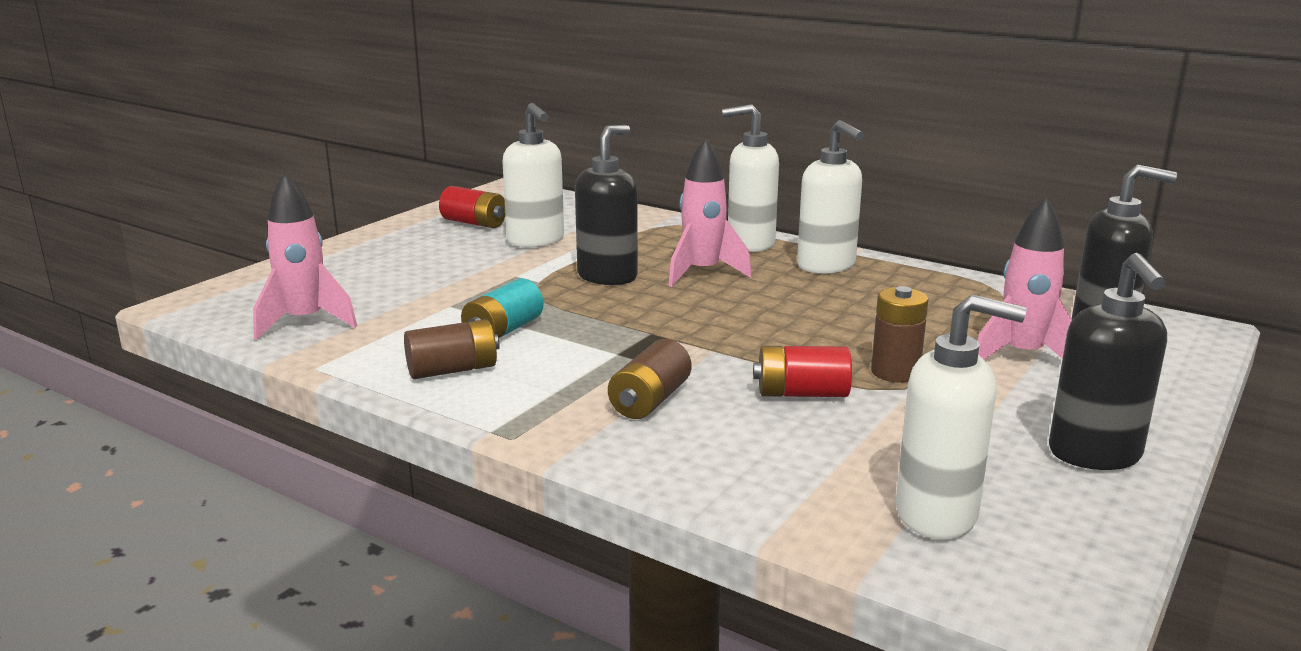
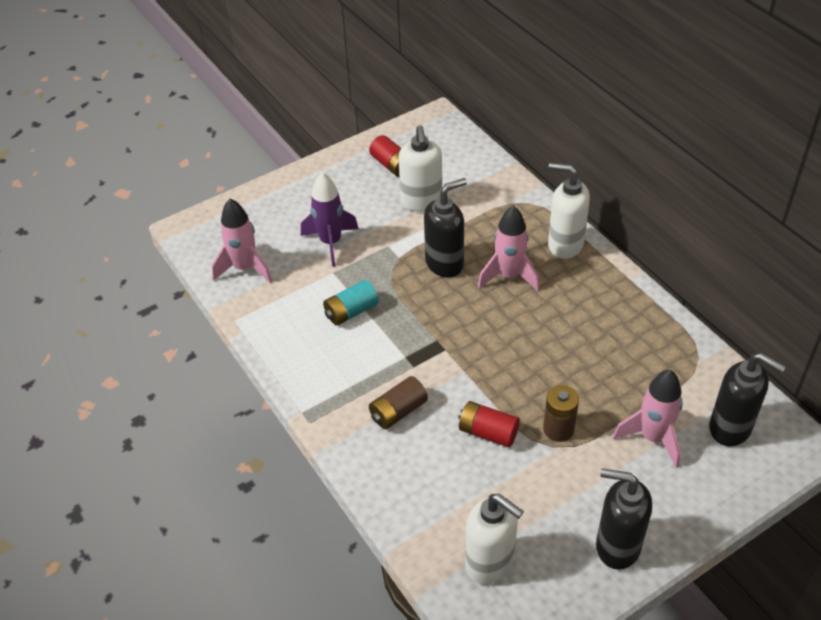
camera: 25 degrees right, 25 degrees up
brown battery [404,319,500,379] -> none
white soap dispenser [797,120,864,274] -> none
black soap dispenser [1049,253,1167,470] -> black soap dispenser turned 90 degrees clockwise [596,468,652,570]
none -> purple rocket [301,173,359,267]

